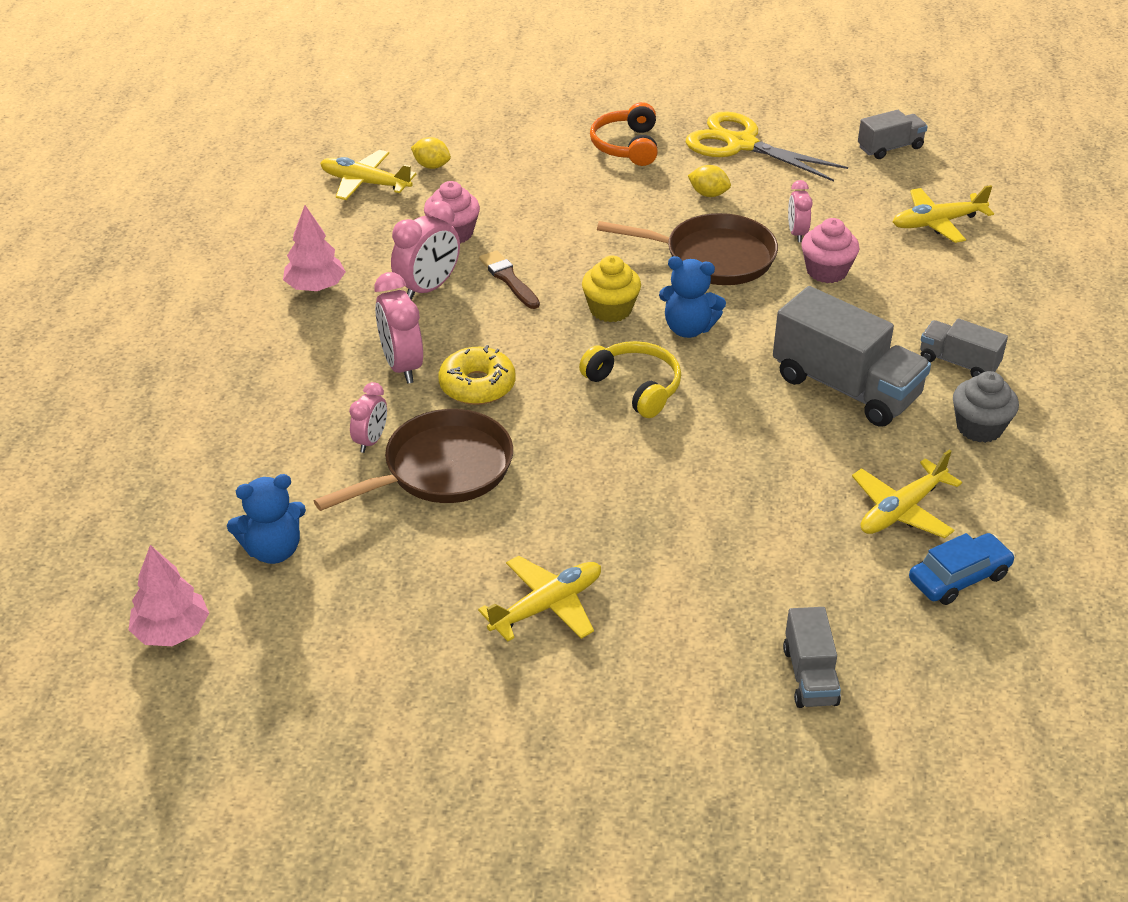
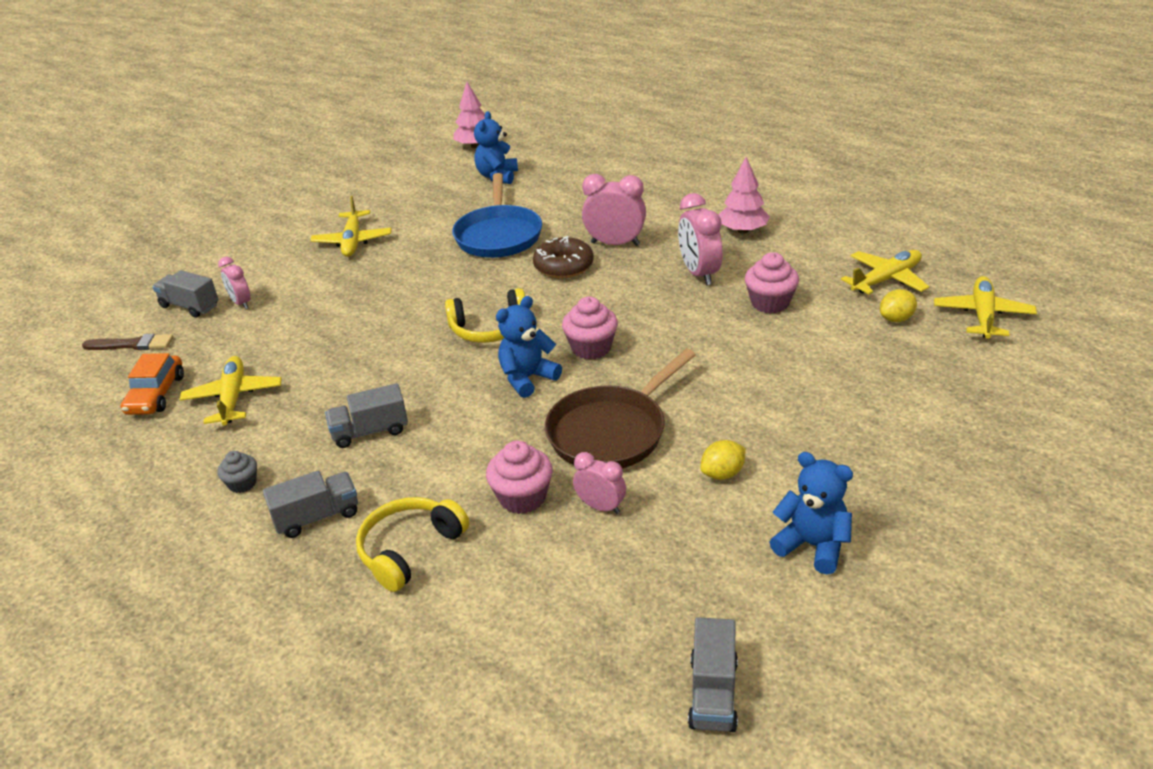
camera: 125 degrees right, 5 degrees down
brown pan [314,409,513,511] -> blue pan [452,173,542,258]
pink clock [349,382,387,453] -> pink clock moved to [218,257,251,309]
yellow donut [438,345,516,405] -> brown donut [533,236,594,278]
brown brush [479,250,540,309] -> brown brush moved to [82,334,173,350]
yellow cupcake [582,255,641,322] -> pink cupcake [562,296,618,360]
orange headphones [590,102,658,166] -> none
yellow scissors [686,111,848,182] -> blue teddy bear [769,452,853,575]
grey truck [773,286,931,427] -> grey truck [325,383,408,448], size x0.54
yellow plane [893,185,994,243] -> yellow plane moved to [934,276,1037,339]
blue car [909,533,1015,605] -> orange car [121,353,184,415]
grey cupcake [953,371,1019,443] -> grey cupcake [217,451,257,493], size x0.61
none -> yellow headphones [356,497,469,592]

